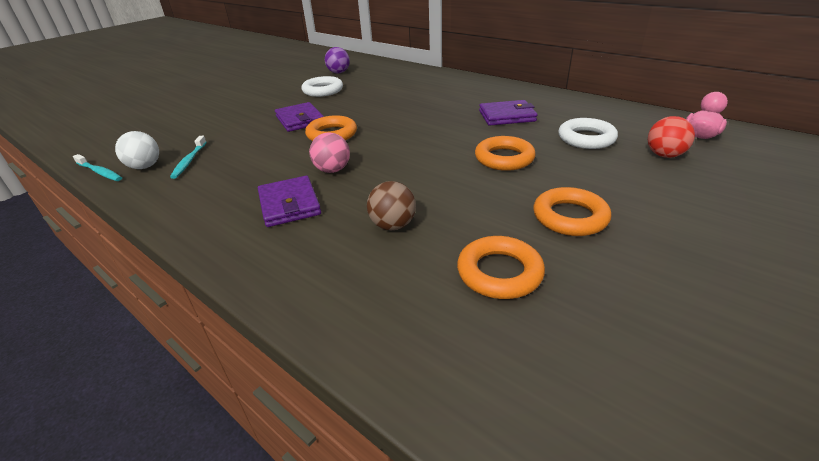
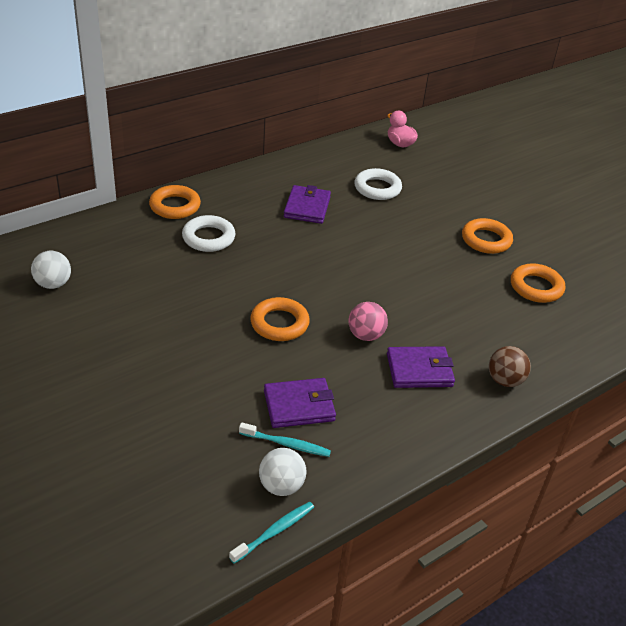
camera: 80 degrees left, 5 degrees up
purple wallet [275,102,324,132] -> purple wallet moved to [264,378,336,428]
white ring [301,76,343,97] -> white ring moved to [182,215,235,252]
purple ball [325,47,350,73] -> white ball [31,251,71,289]
brown ball [367,181,416,230] -> brown ball moved to [489,346,531,387]
orange ring [475,136,536,171] -> orange ring moved to [149,185,201,219]
red ball [648,116,695,158] -> none

